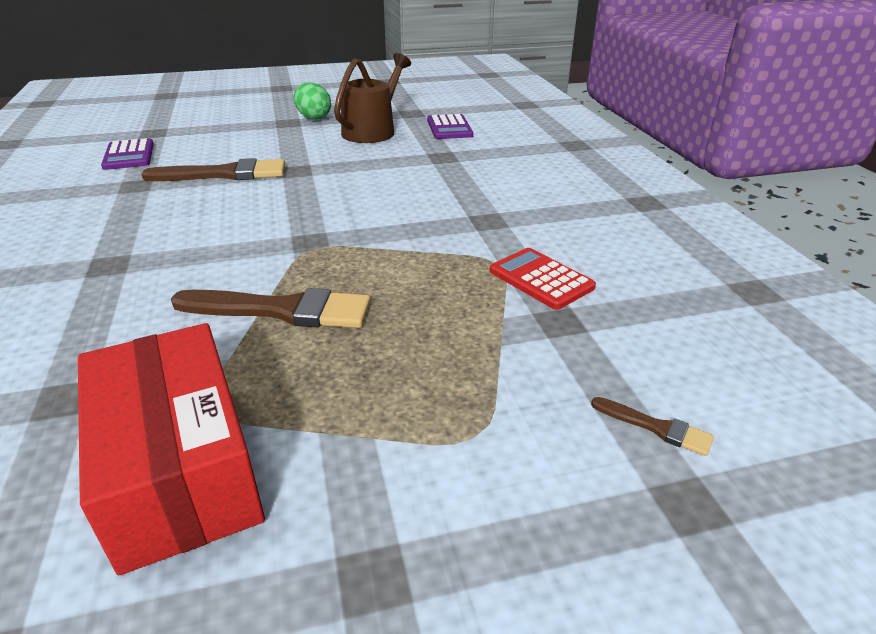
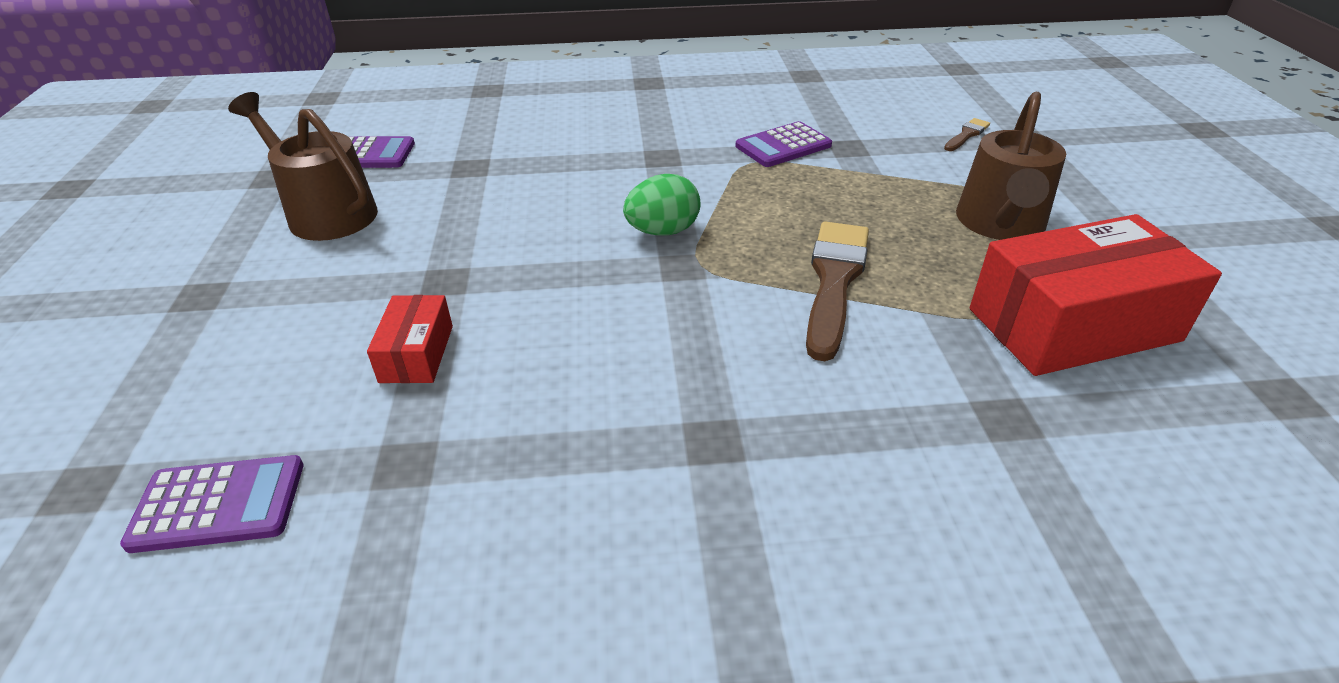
camera: 80 degrees left, 5 degrees up
brown brush [142,158,285,181] -> red box [367,295,453,383]
green egg [294,82,331,120] -> green egg moved to [623,174,701,236]
red calculator [490,248,596,310] -> purple calculator [736,121,832,167]
none -> brown watering can [956,92,1066,240]

